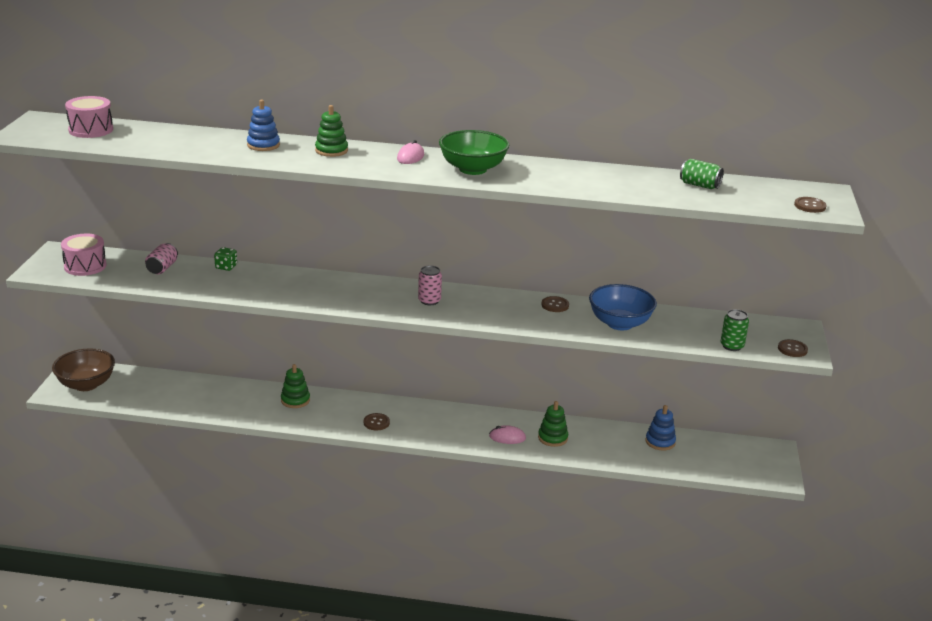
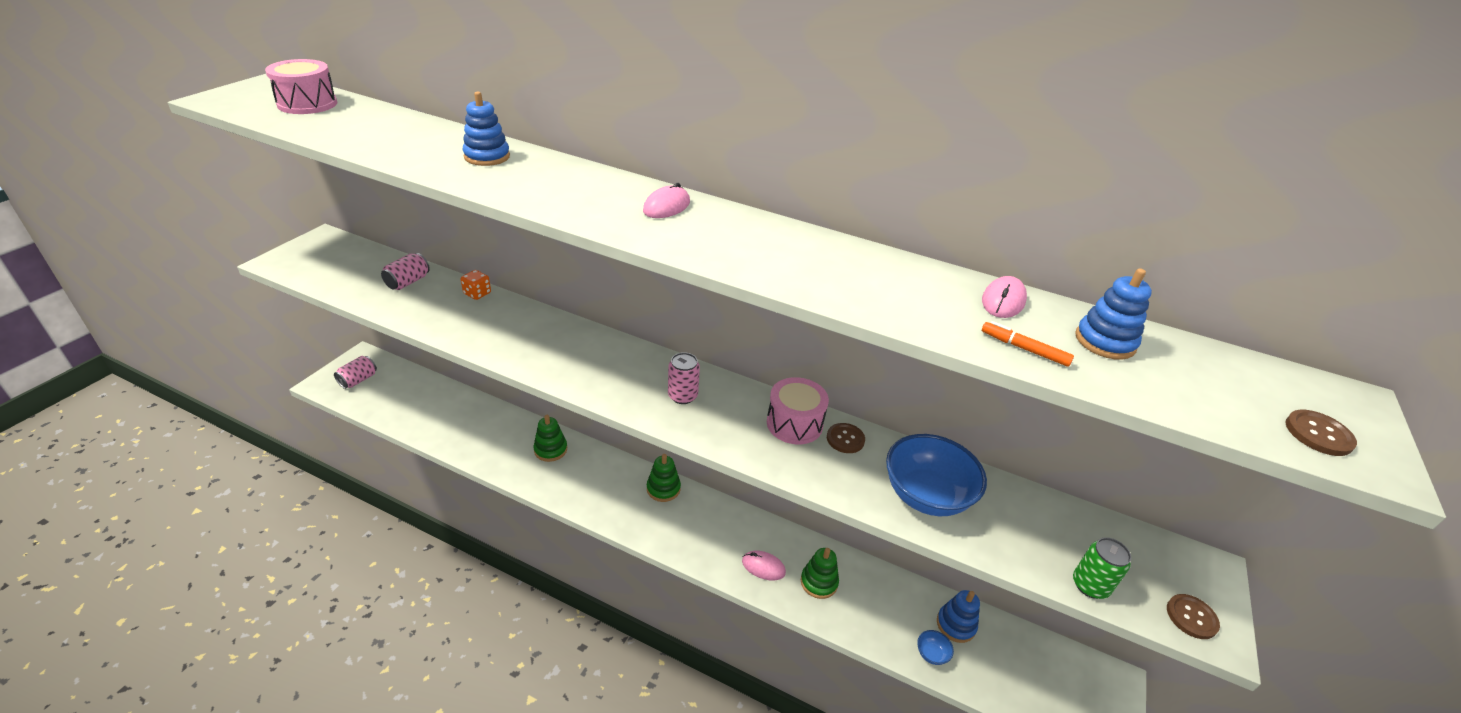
camera: 15 degrees right, 10 degrees up
brown bowl [52,348,115,391] -> pink can [334,356,377,389]
pink drum [61,234,107,276] -> pink drum moved to [767,377,829,444]
green dice [214,247,237,271] -> orange dice [460,270,491,300]
green stacking toy [315,105,348,157] -> green stacking toy moved to [647,454,681,502]
brown button [364,413,390,430] -> none
green bowl [439,130,509,175] -> none
green can [680,159,724,189] -> blue stacking toy [1075,268,1152,360]
none -> blue bowl [917,630,954,665]
none -> pink mouse [982,276,1027,318]
none -> orange marker [982,321,1074,367]

